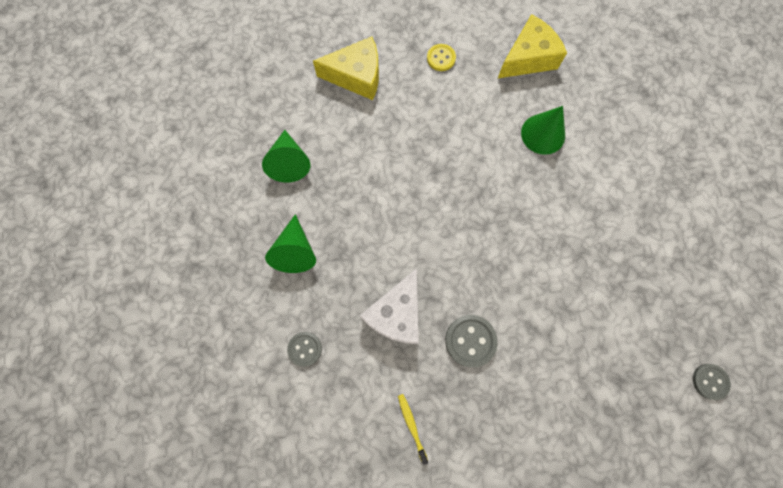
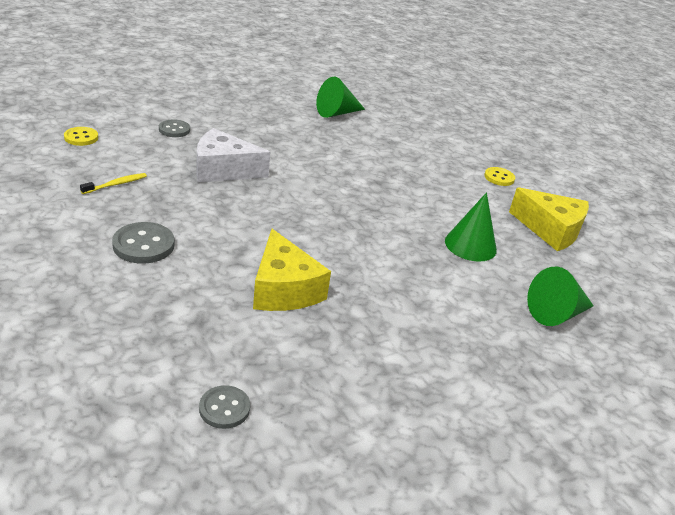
camera: 65 degrees right, 40 degrees down
green cone [265,214,316,273] -> green cone moved to [527,267,594,326]
yellow cheese [313,37,379,100] -> yellow cheese moved to [253,229,331,311]
grey button [445,315,498,367] -> grey button moved to [112,222,175,264]
none -> yellow button [64,127,98,146]

